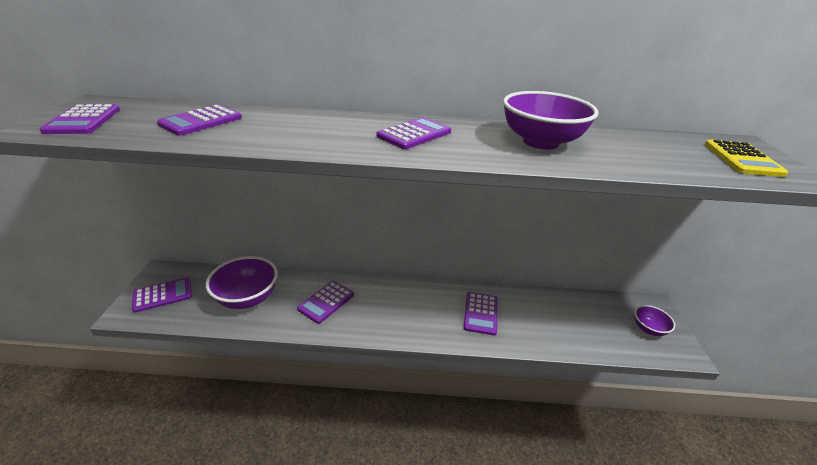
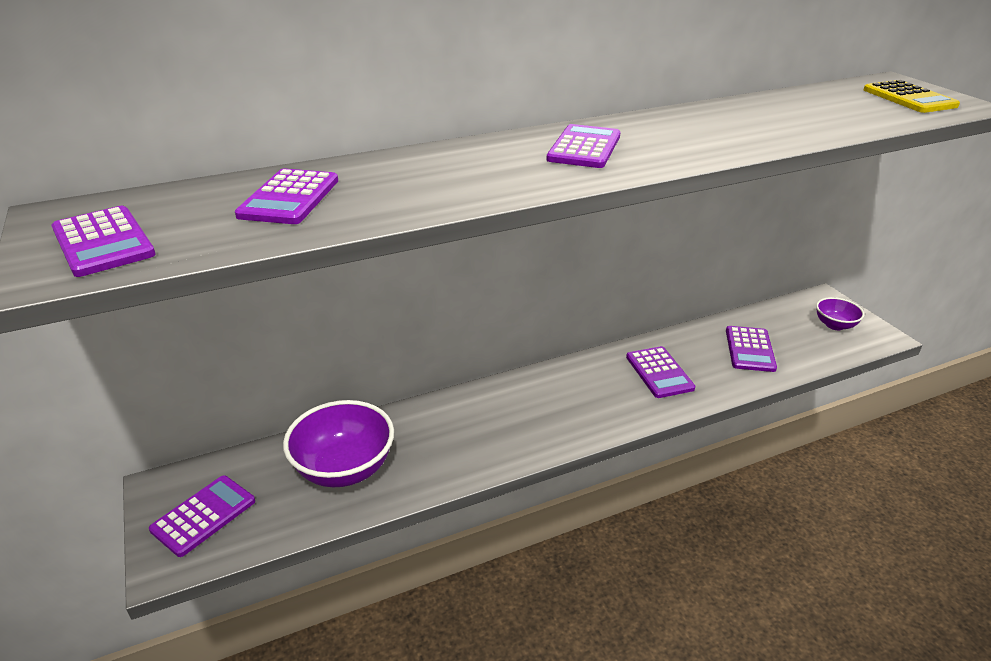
camera: 25 degrees left, 0 degrees up
purple calculator [297,281,354,324] -> purple calculator moved to [726,326,777,372]
purple bowl [503,91,599,150] -> none

